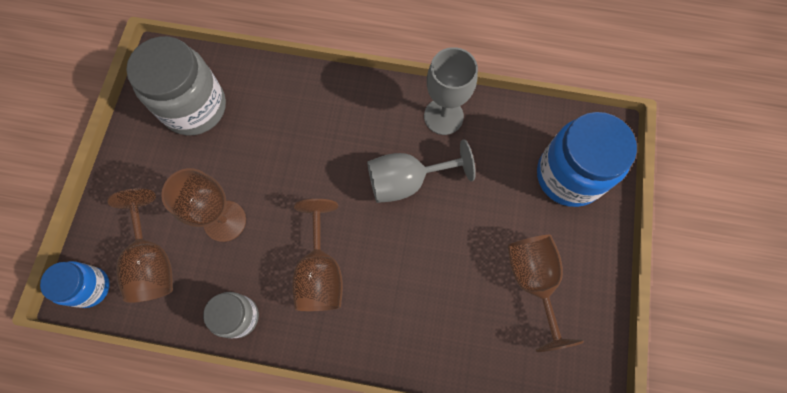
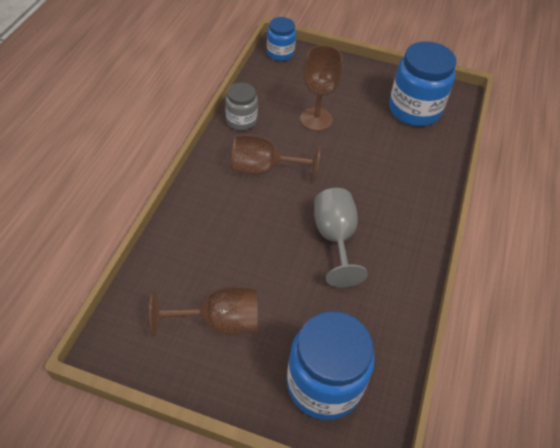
camera: 95 degrees right, 20 degrees down
brown goblet [107,188,173,303] -> none
grey jar [126,36,226,135] -> blue jar [389,41,457,126]
grey goblet [424,47,478,135] -> none

